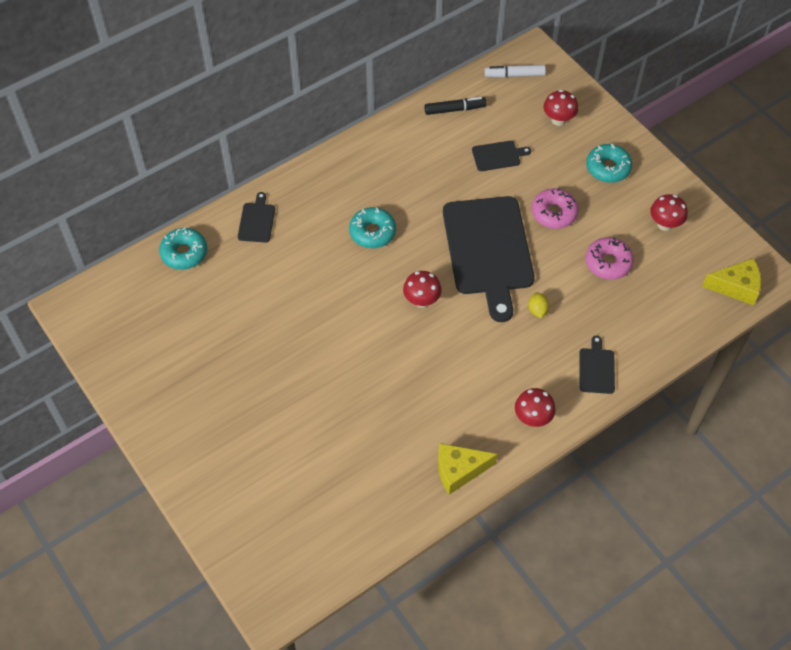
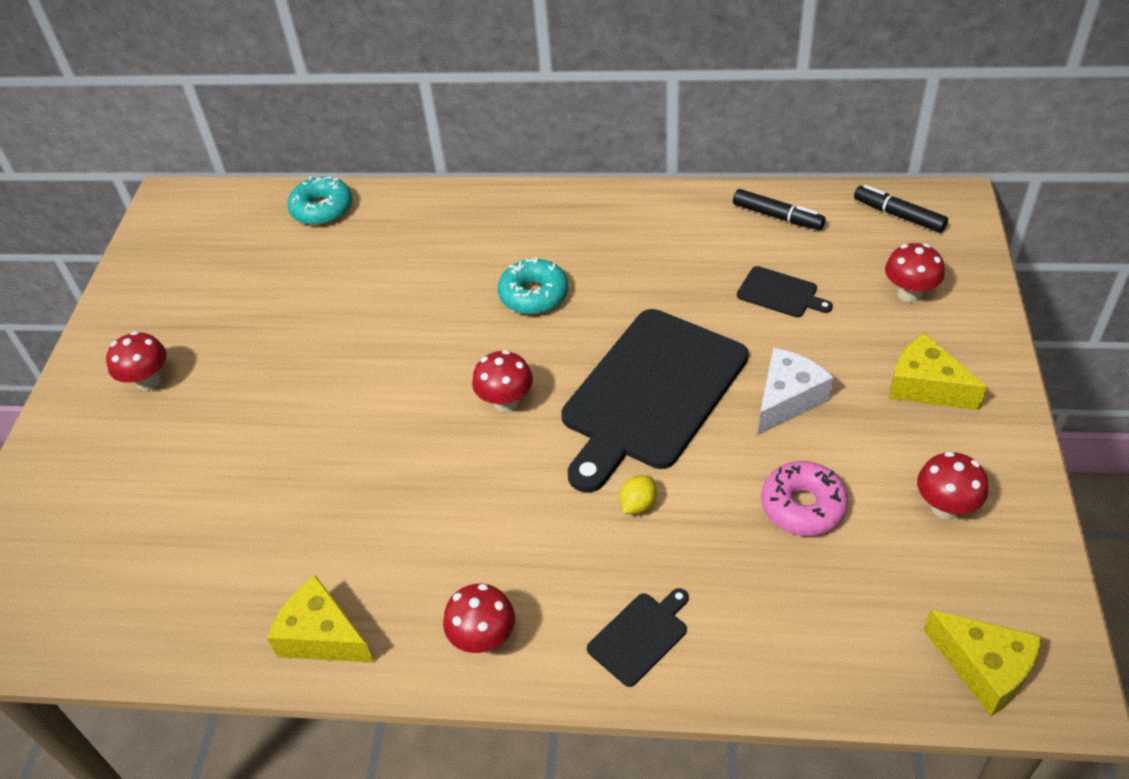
camera: 45 degrees right, 10 degrees down
black cutting board [238,192,275,243] -> none
white marker [484,65,546,78] -> black marker [854,185,948,233]
pink donut [532,188,579,229] -> white cheese [758,348,834,435]
turquoise donut [586,144,632,183] -> yellow cheese [889,333,987,410]
none -> red mushroom [106,331,167,391]

